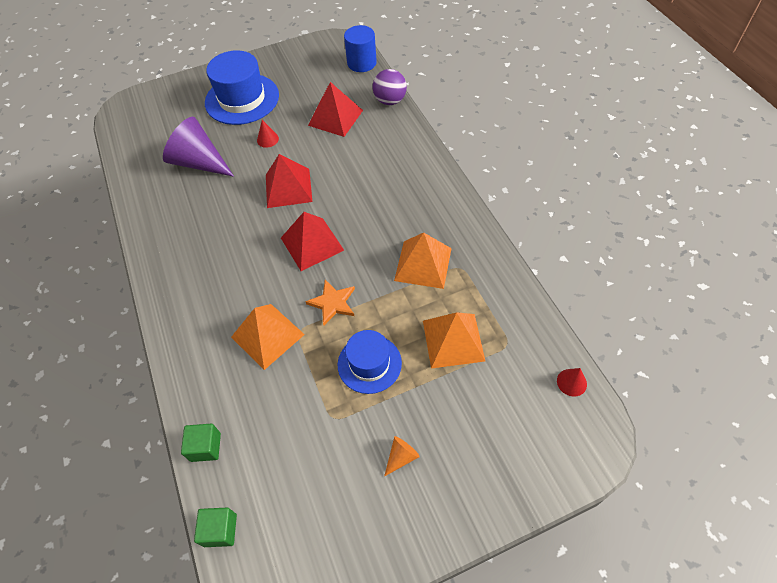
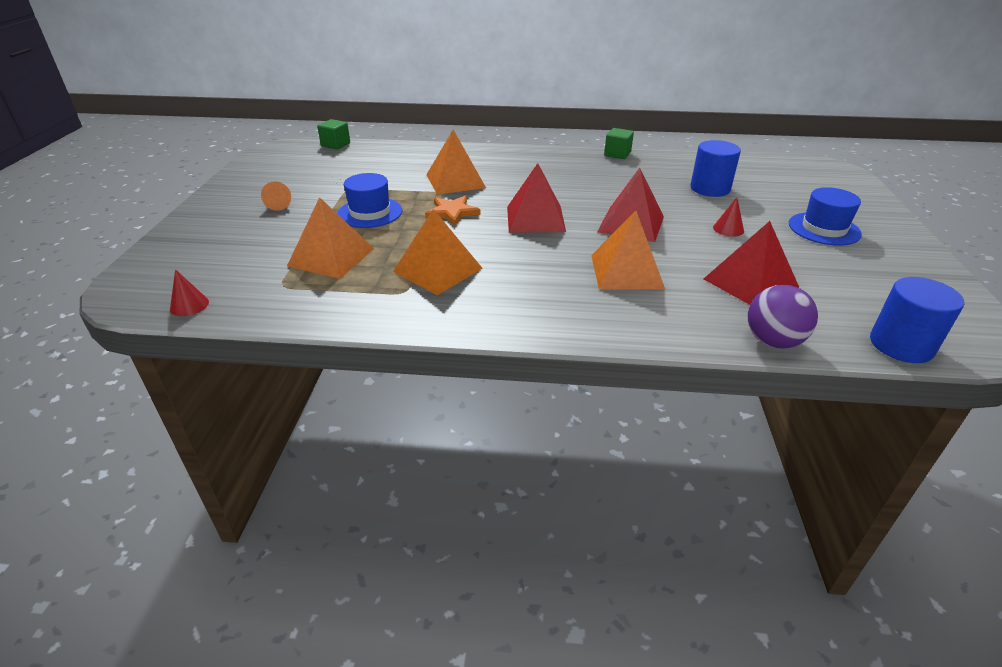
camera: 115 degrees right, 20 degrees down
purple cone [163,117,234,177] -> blue cylinder [690,140,741,197]
green cube [181,424,221,462] -> green cube moved to [604,128,634,159]
blue hat [205,50,279,125] -> blue hat [789,187,862,246], size x0.63
none -> orange pyramid [591,211,665,289]

